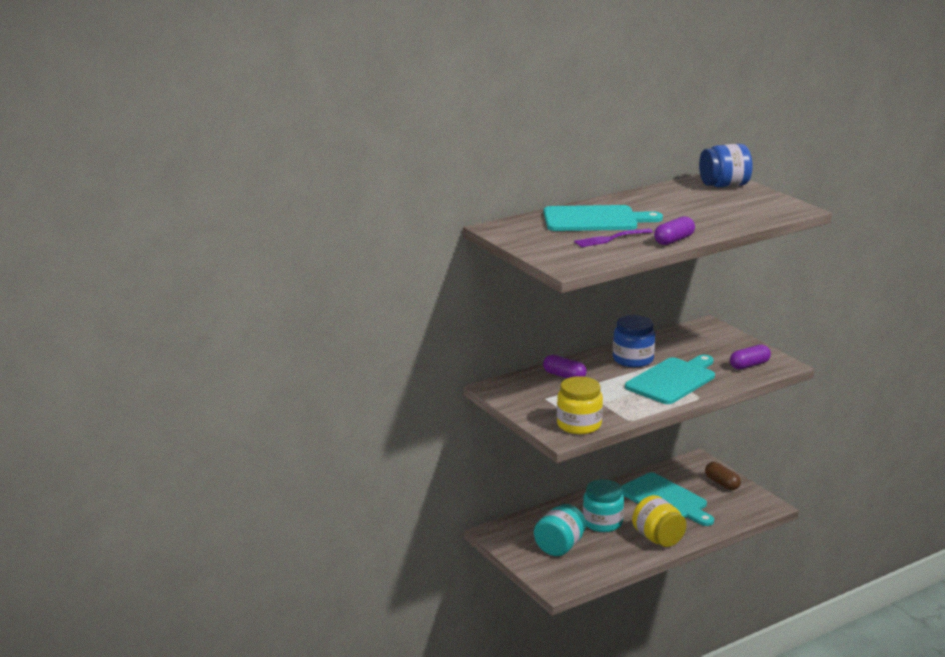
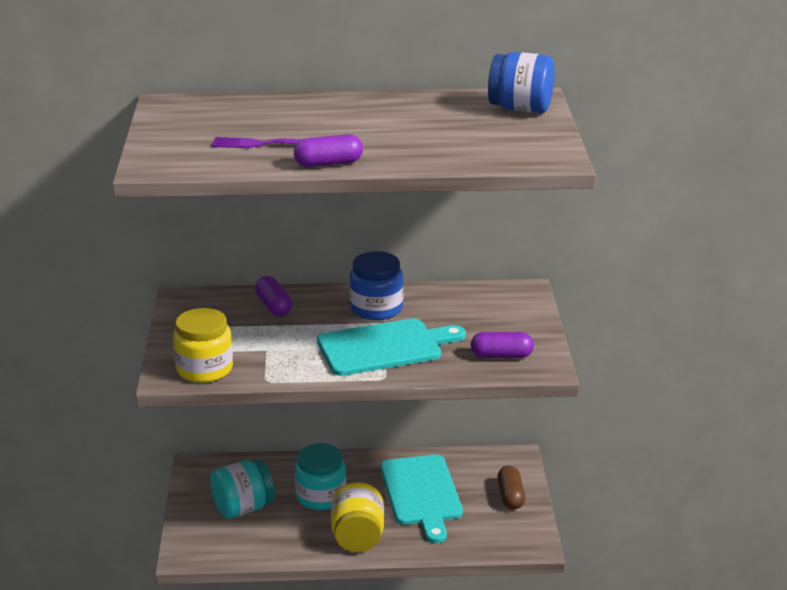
camera: 30 degrees right, 5 degrees up
turquoise cutting board [544,205,663,231] -> none

